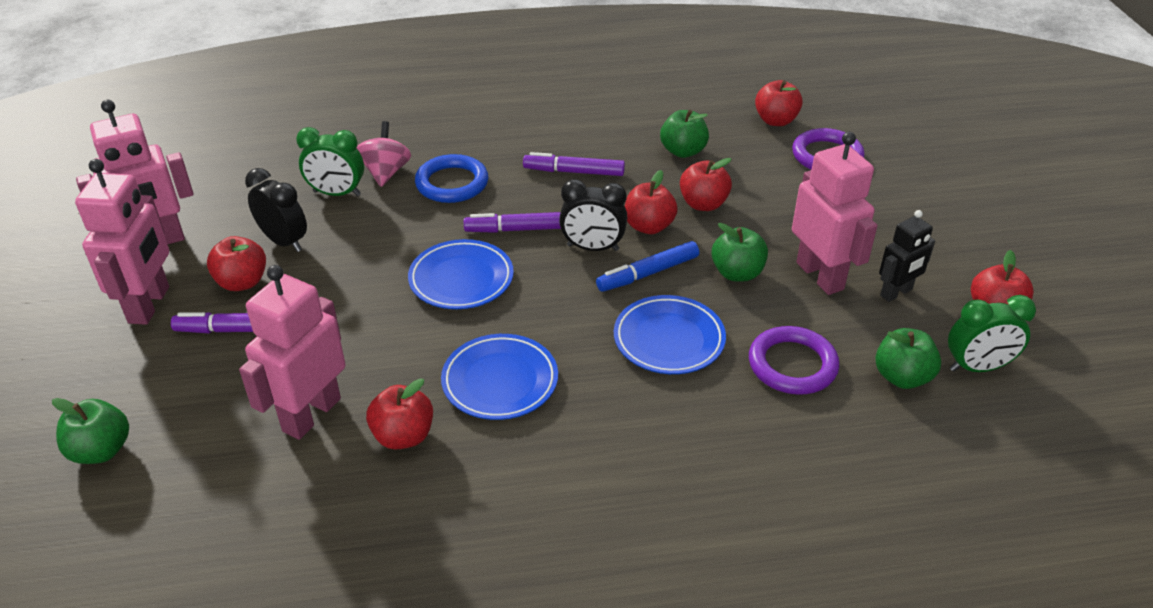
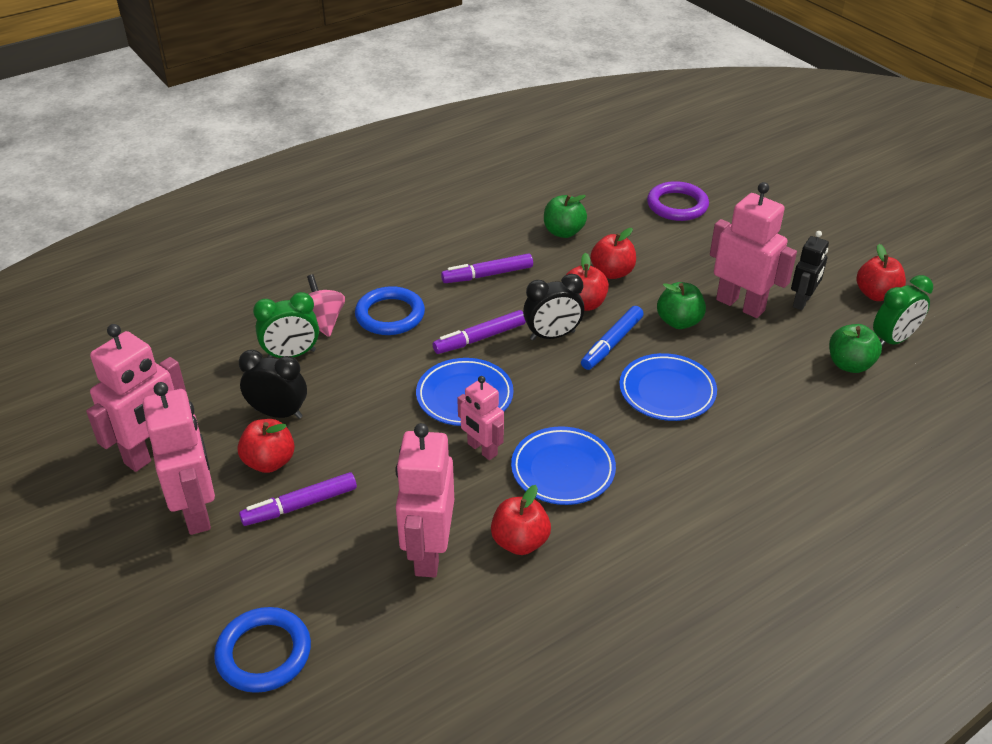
camera: 25 degrees left, 0 degrees up
green apple [52,398,129,464] -> blue ring [214,607,311,693]
purple ring [749,326,839,395] -> none
red apple [755,80,803,126] -> none
none -> pink robot [457,376,504,460]

